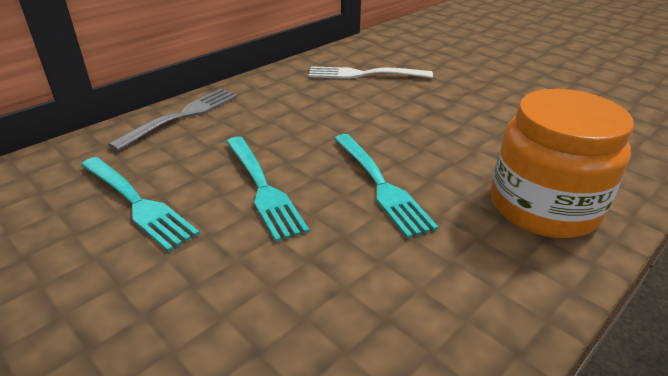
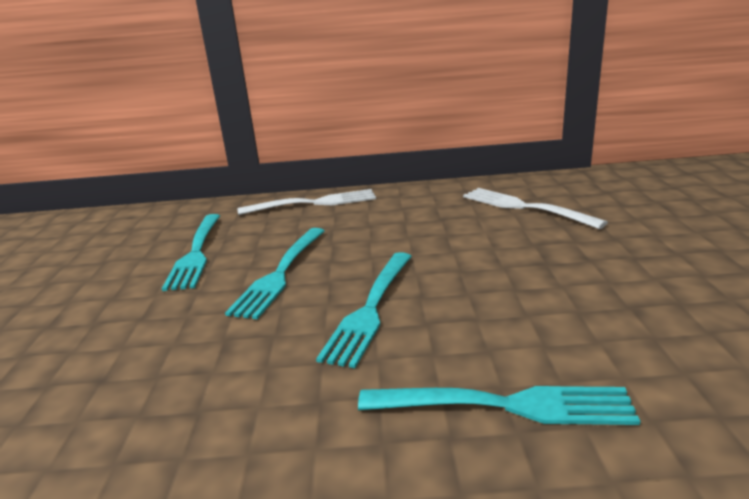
camera: 45 degrees right, 10 degrees down
grey fork [108,89,238,151] -> white fork [238,189,376,215]
orange jar [491,89,634,238] -> turquoise fork [358,386,640,425]

